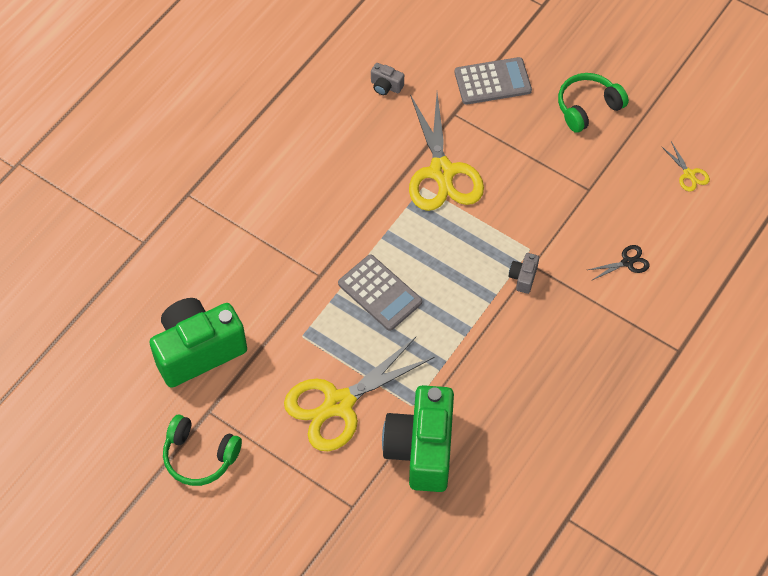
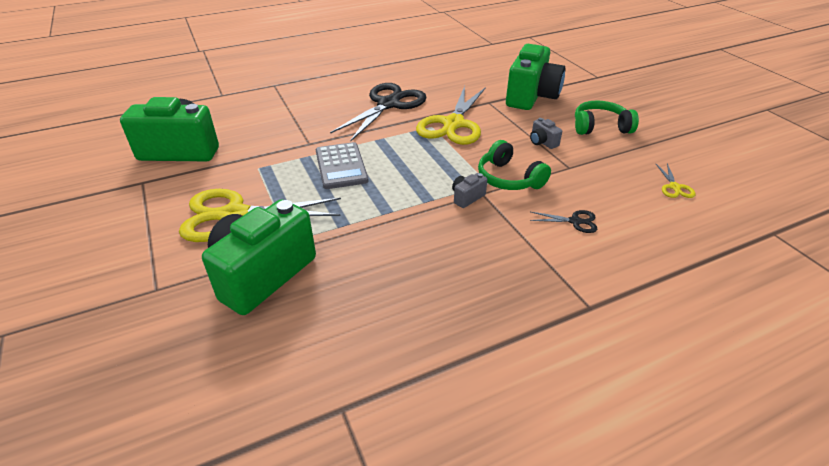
camera: 30 degrees right, 20 degrees down
green headphones [163,415,242,486] -> green headphones moved to [478,140,551,190]
grey camera [371,63,404,95] -> grey camera moved to [530,118,562,149]
grey calculator [455,57,532,105] -> green camera [506,44,566,110]
none -> black scissors [330,83,427,142]

